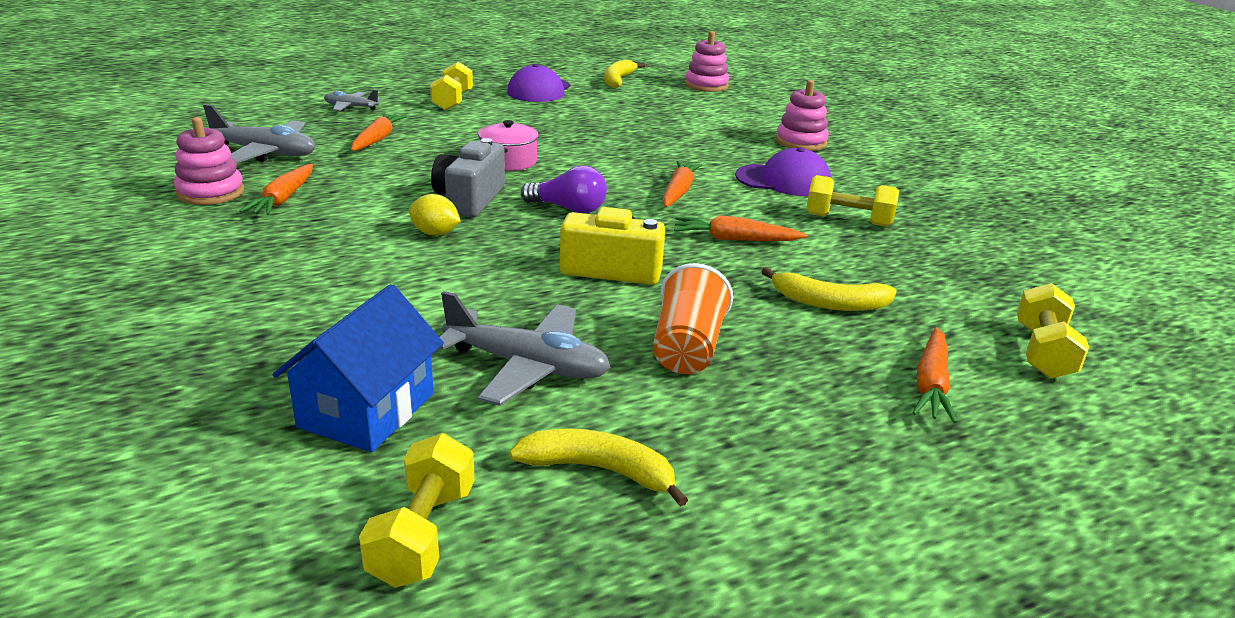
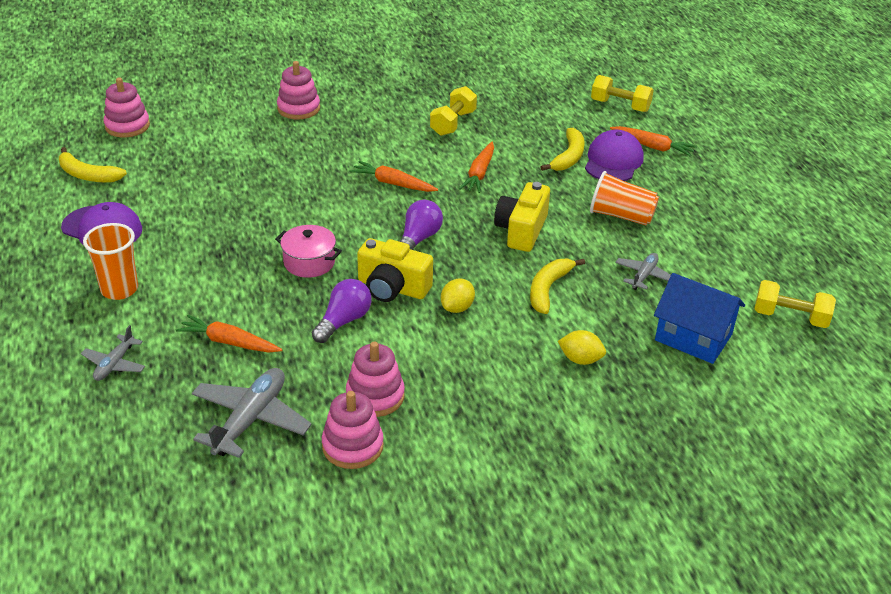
camera: 80 degrees left, 10 degrees up
orange carrot [240,164,313,215] -> pink stacking toy [346,342,405,417]
yellow dumbbell [430,62,473,111] -> orange cup [83,223,138,300]
grey camera [431,138,505,217] -> yellow camera [357,238,433,302]
grey plane [439,291,610,406] -> grey plane [615,253,671,290], size x0.56
yellow banana [509,428,688,507] -> yellow banana moved to [530,258,585,314]
purple cap [735,147,832,196] -> purple cap moved to [585,130,644,181]
none -> purple light bulb [312,279,371,343]
none -> yellow lemon [558,330,606,365]

